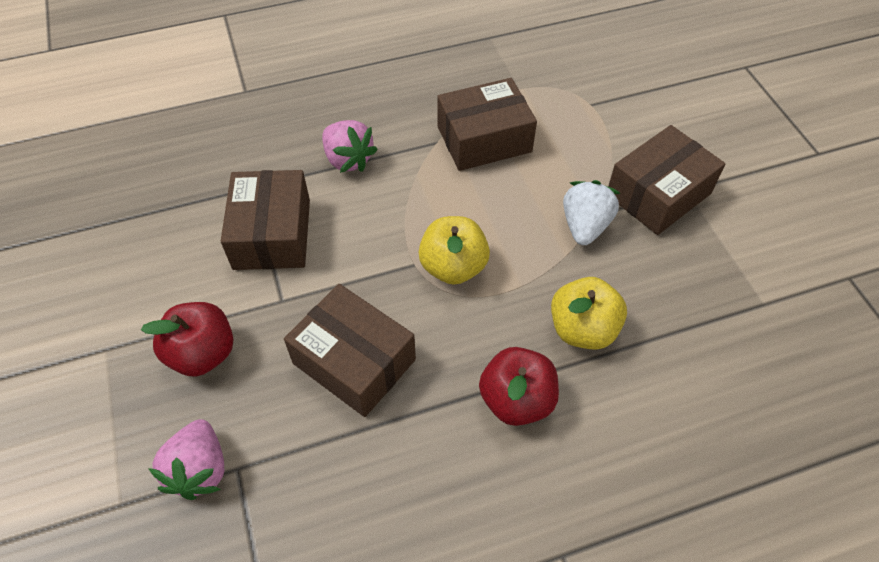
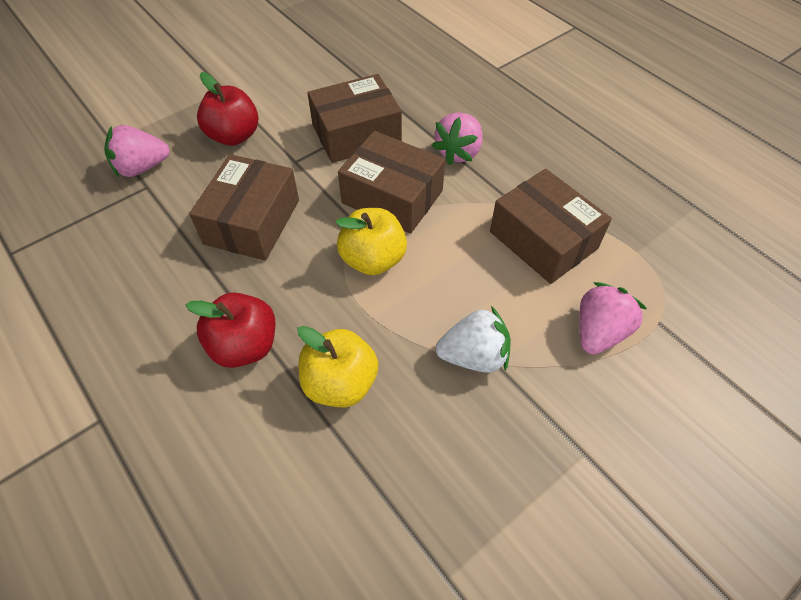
camera: 70 degrees right, 0 degrees up
brown box [608,125,725,235] -> brown box moved to [338,131,445,233]
none -> pink strawberry [579,282,647,354]

